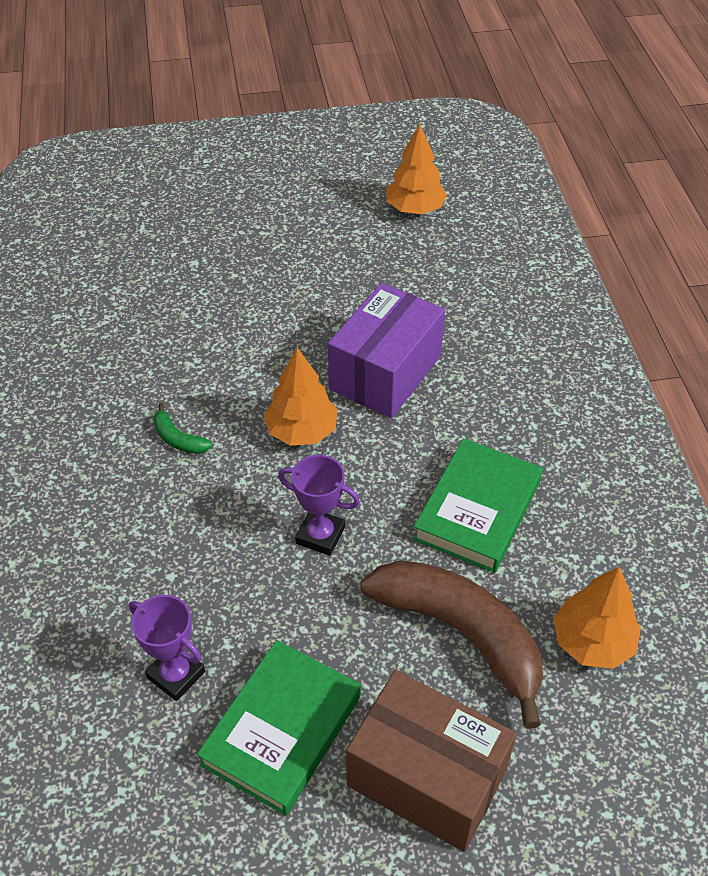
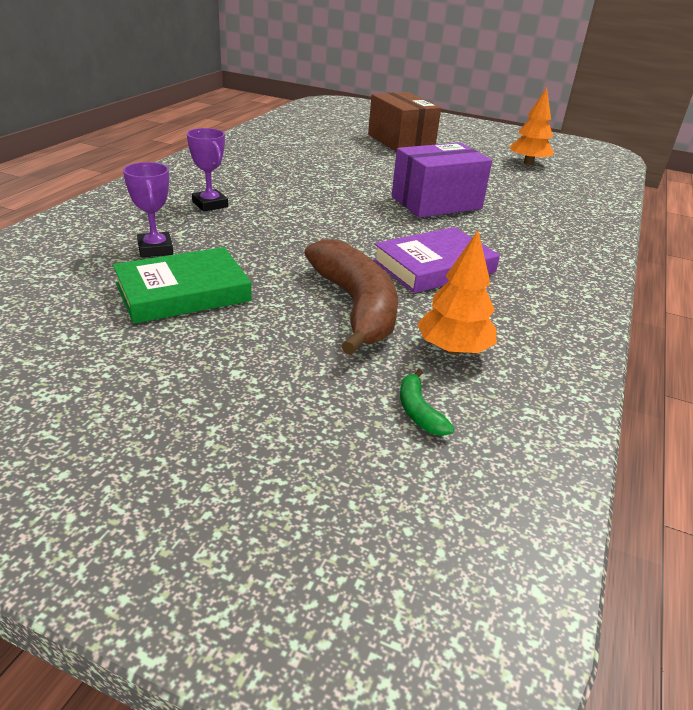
camera: 30 degrees right, 15 degrees down
green banana [153,403,212,454] -> green banana moved to [400,369,454,436]
orange tree [264,348,338,446] -> none
purple trophy [278,455,360,556] -> purple trophy moved to [187,128,228,212]
brown box [346,670,517,852] -> brown box moved to [368,92,441,152]
green book [413,438,543,573] -> purple book [373,227,500,293]

